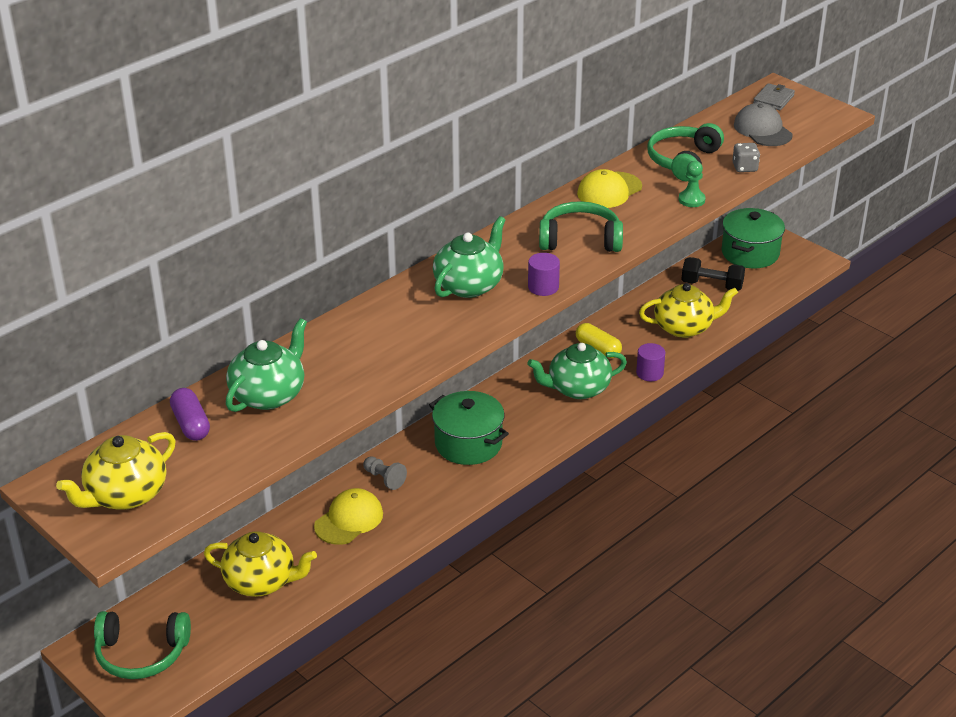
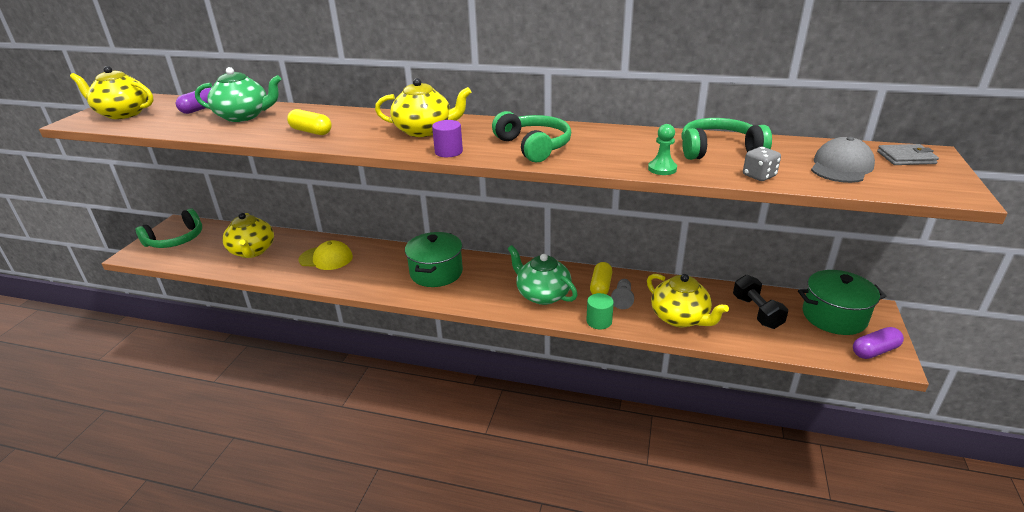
camera: 60 degrees right, 5 degrees down
green headphones [94,611,191,679] -> green headphones turned 105 degrees counterclockwise [136,208,202,248]
grey pawn [363,456,407,490] -> grey pawn moved to [611,279,634,309]
green teapot [433,216,506,298] -> yellow teapot [375,78,471,137]
yellow cap [577,169,642,208] -> none
purple cylinder [636,343,665,381] -> green cylinder [586,293,614,329]
none -> yellow capsule [287,109,332,135]
none -> purple capsule [853,327,904,359]

